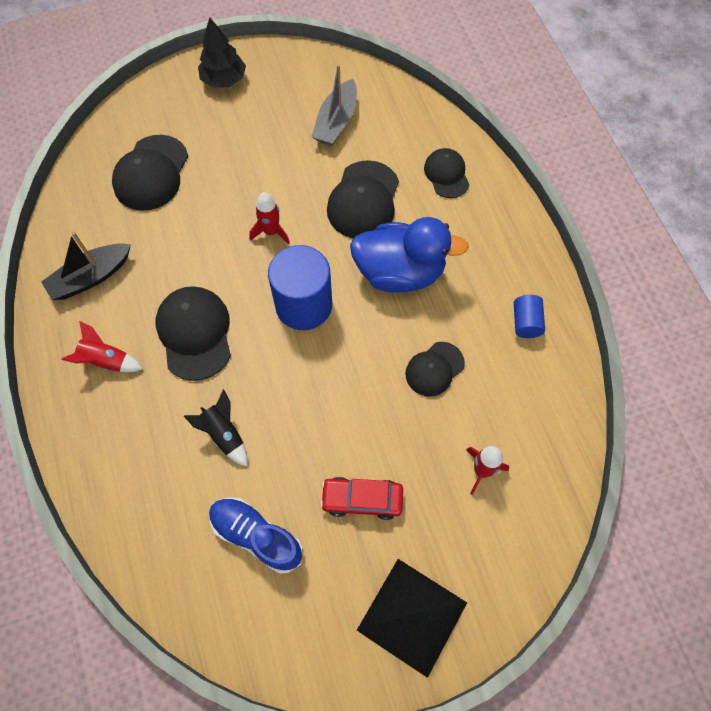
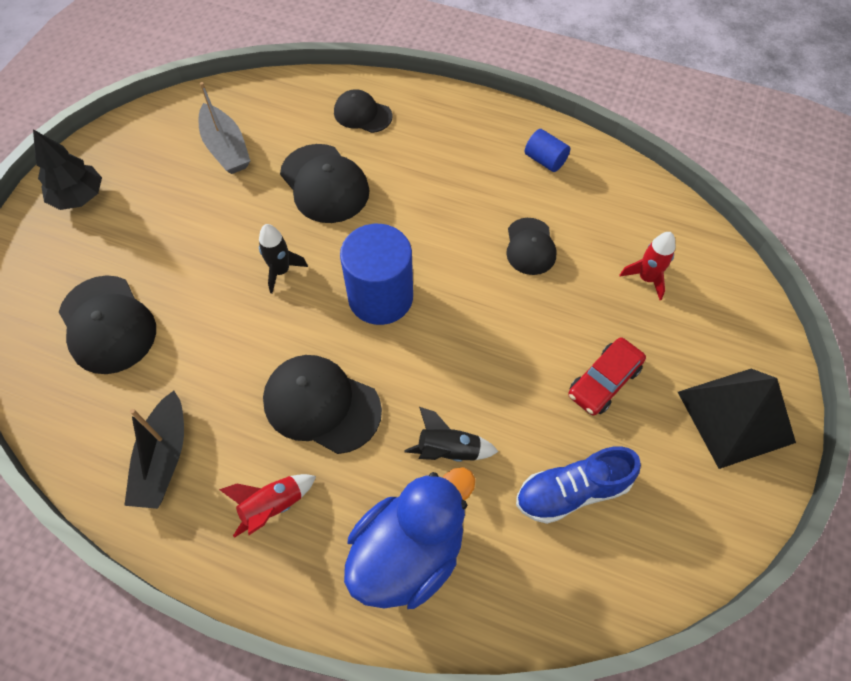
camera: 50 degrees left, 5 degrees down
red rocket [249,192,290,244] -> black rocket [259,224,308,294]
blue duck [350,217,469,293] -> blue duck moved to [344,467,475,609]

